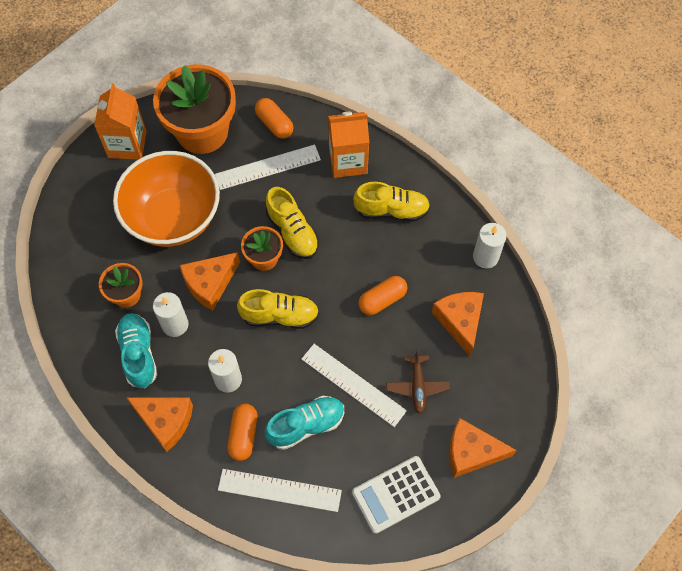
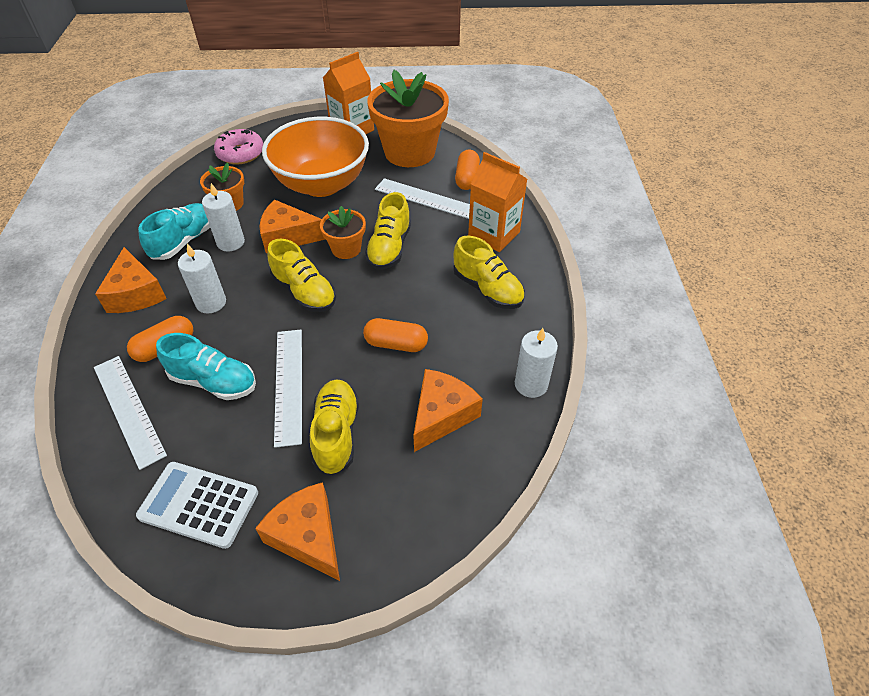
camera: 45 degrees right, 15 degrees down
brown plane [386,349,450,414] -> yellow shoe [310,379,359,475]
none -> pink donut [214,129,263,164]

